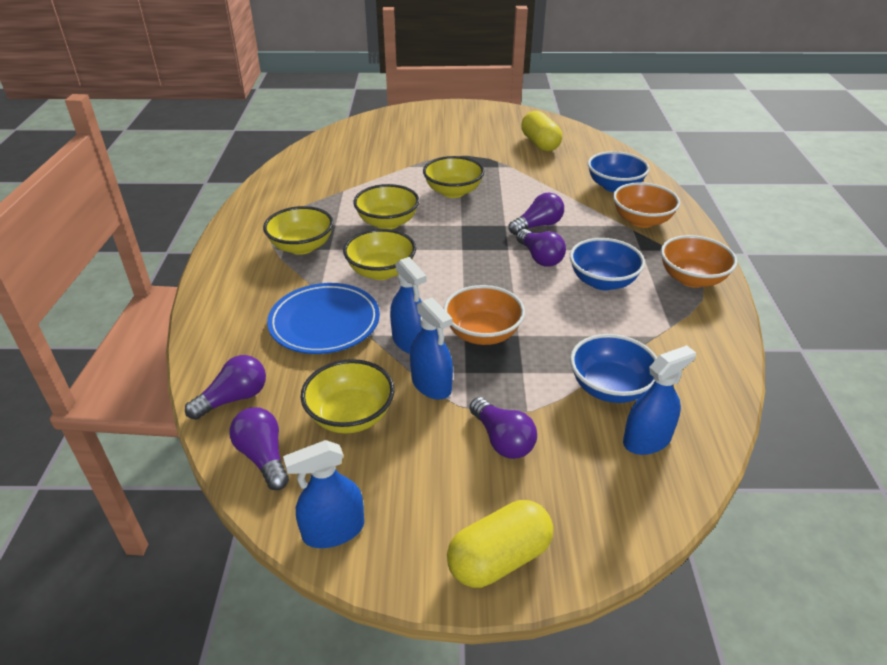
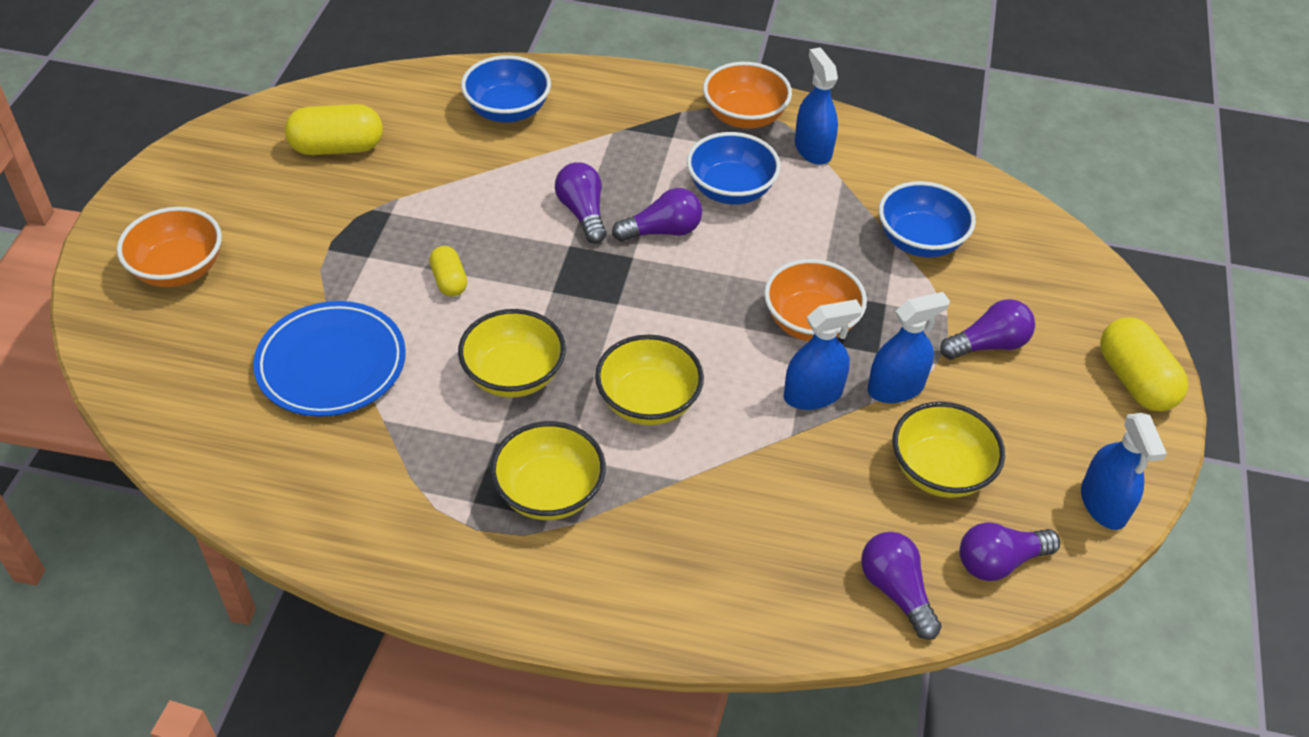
camera: 80 degrees left, 10 degrees up
blue plate [267,283,380,354] -> blue plate moved to [253,301,406,417]
yellow bowl [423,156,485,198] -> yellow capsule [429,246,467,297]
orange bowl [613,182,680,228] -> orange bowl moved to [117,207,222,287]
blue spray bottle [623,345,696,455] -> blue spray bottle moved to [795,48,838,165]

